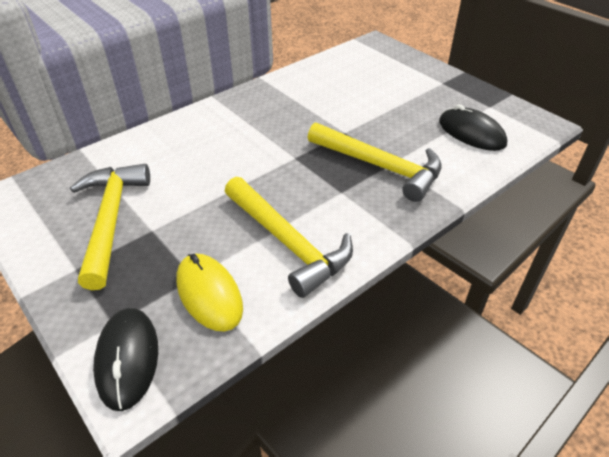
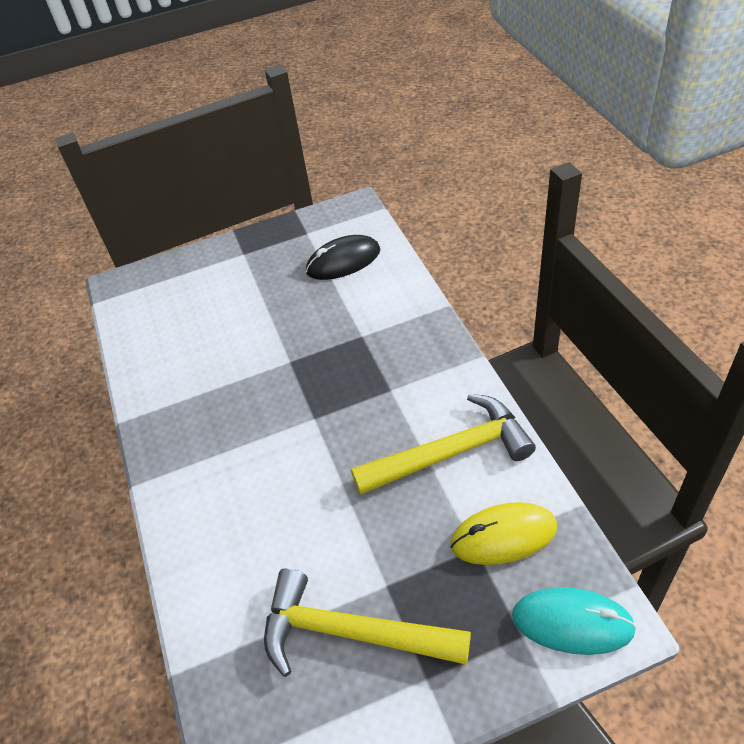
camera: 65 degrees left, 5 degrees up
black mouse [93,308,158,411] -> turquoise mouse [512,587,637,655]
yellow hammer [308,122,442,202] -> none

